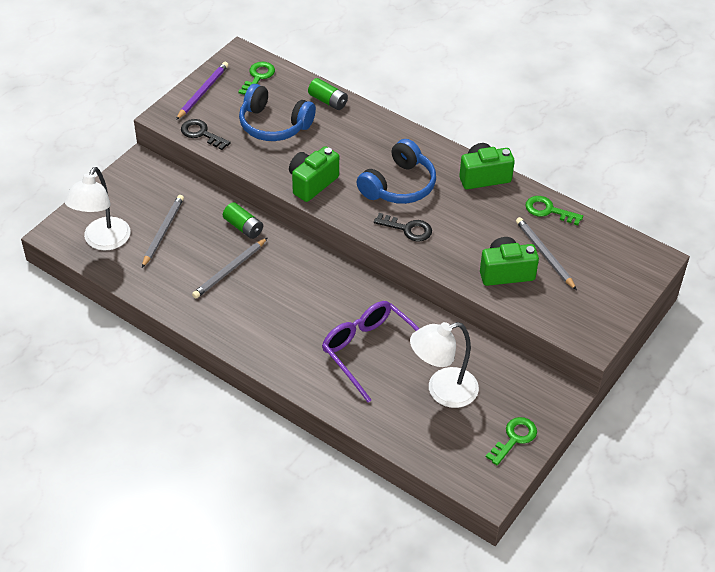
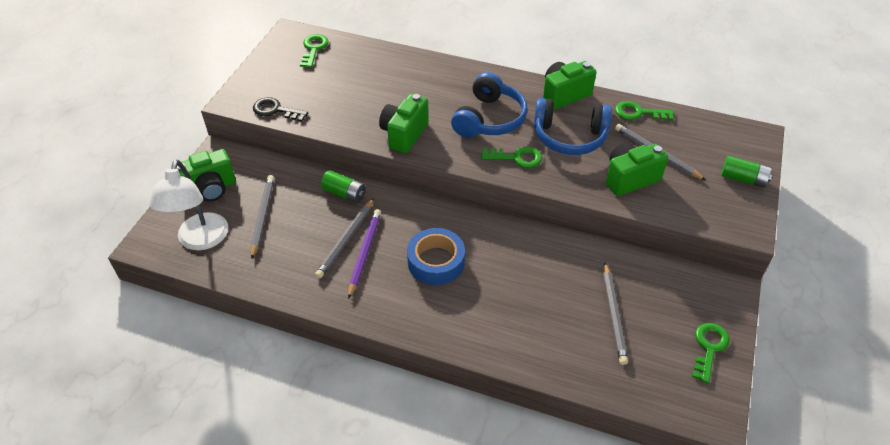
camera: 15 degrees left, 0 degrees up
purple pencil [176,62,228,120] -> purple pencil moved to [348,209,381,299]
blue headphones [239,84,316,141] -> blue headphones moved to [534,98,612,155]
green battery [308,78,348,110] -> green battery moved to [721,156,772,188]
purple glasses [322,301,419,403] -> none
black key [374,213,432,241] -> green key [481,147,542,168]
white lamp [410,322,479,408] -> grey pencil [603,263,628,365]
none -> green camera [177,149,236,201]
none -> blue tape [407,228,465,285]

